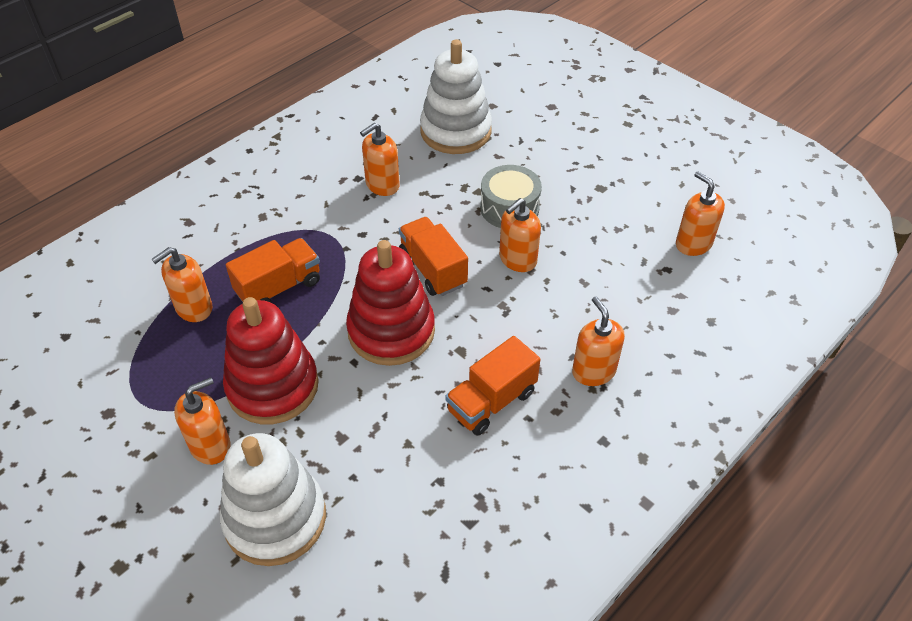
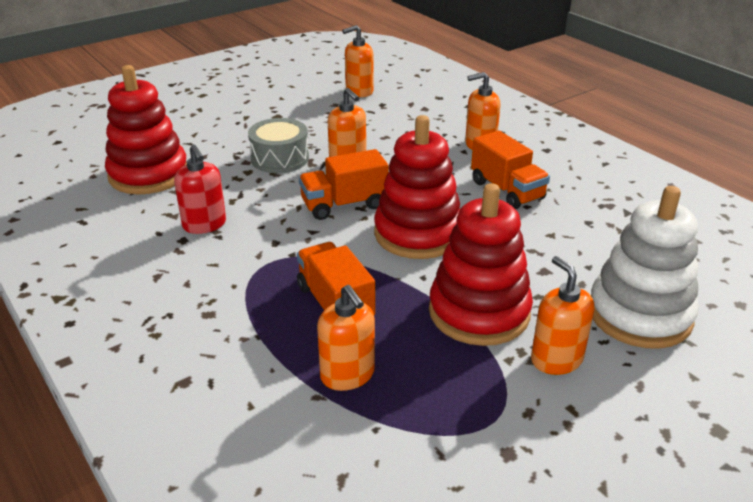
camera: 80 degrees left, 15 degrees down
orange soap dispenser [360,123,400,196] -> red soap dispenser [174,145,226,234]
white stacking toy [420,39,492,154] -> red stacking toy [105,65,187,194]

